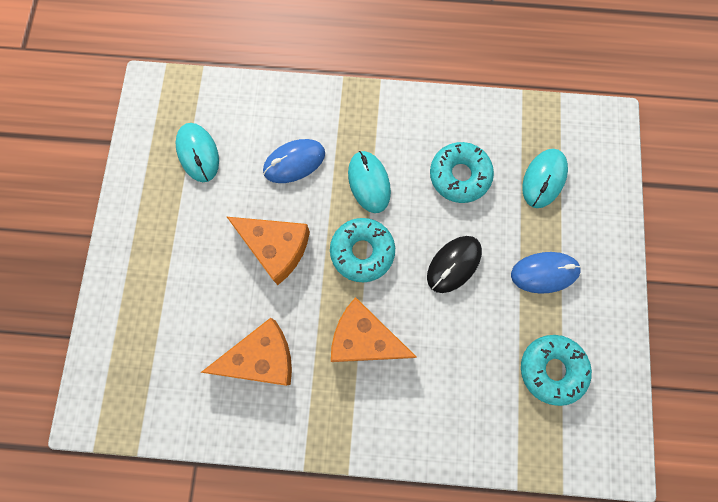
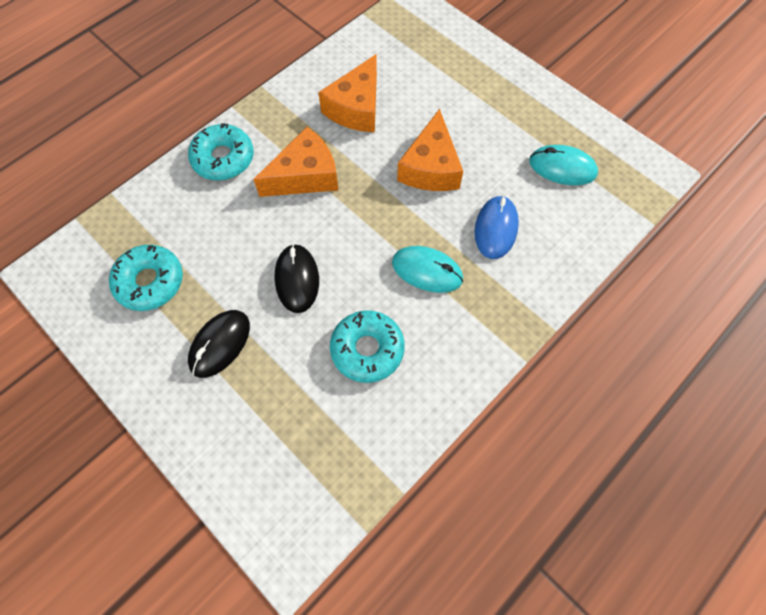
camera: 130 degrees right, 10 degrees down
orange cheese [226,216,310,285] -> orange cheese turned 60 degrees counterclockwise [397,109,463,191]
turquoise donut [330,218,395,282] -> turquoise donut moved to [188,123,254,181]
blue mouse [511,252,581,294] -> black mouse [188,310,250,378]
turquoise mouse [522,149,568,208] -> none

